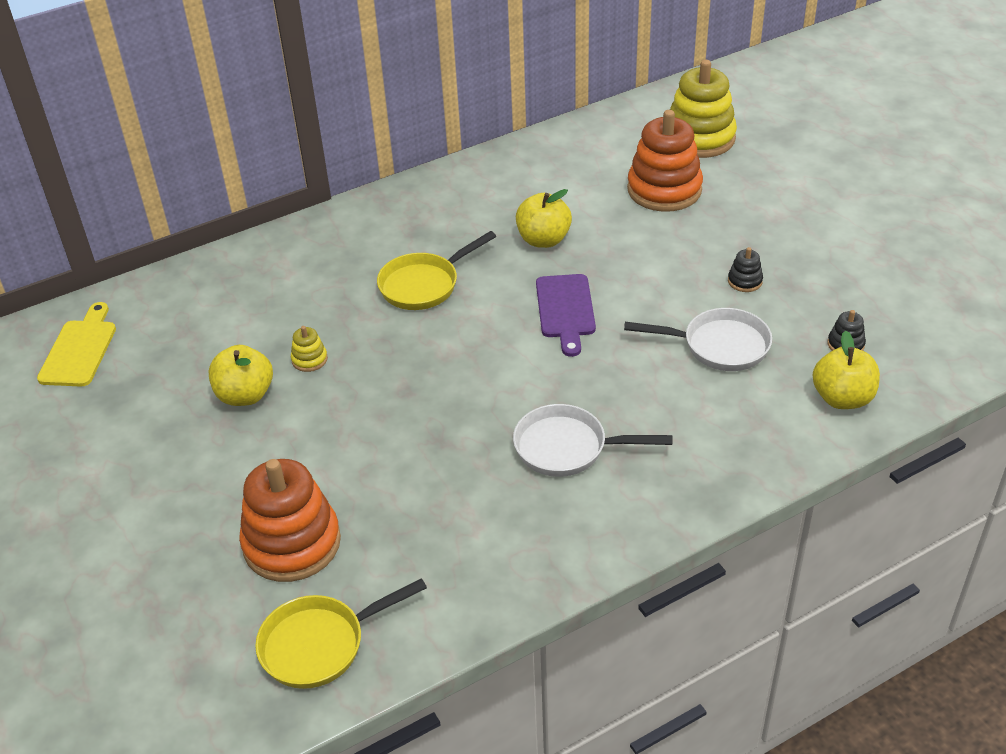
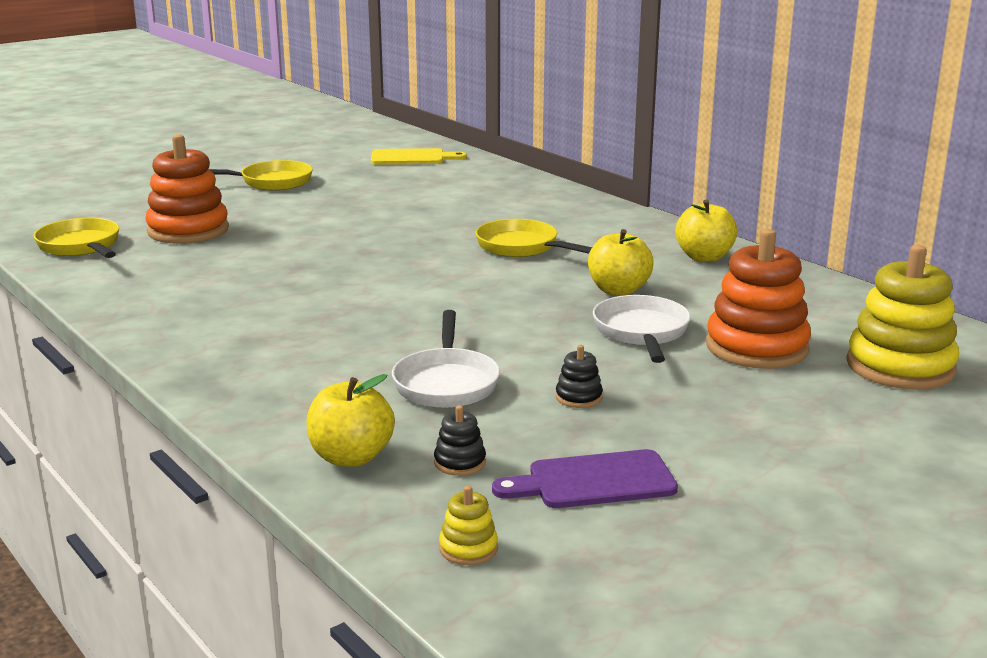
camera: 80 degrees right, 20 degrees down
yellow apple [209,345,273,406] -> yellow apple moved to [675,199,738,262]
yellow stacking toy [291,326,328,372] -> yellow stacking toy moved to [439,486,498,565]
white pan [513,404,673,477] -> white pan moved to [593,295,691,363]
purple cutting board [536,274,596,357] -> purple cutting board moved to [492,449,678,508]
none -> yellow pan [209,160,313,190]

